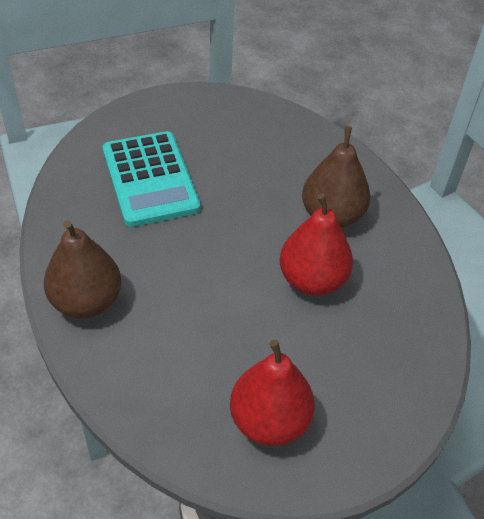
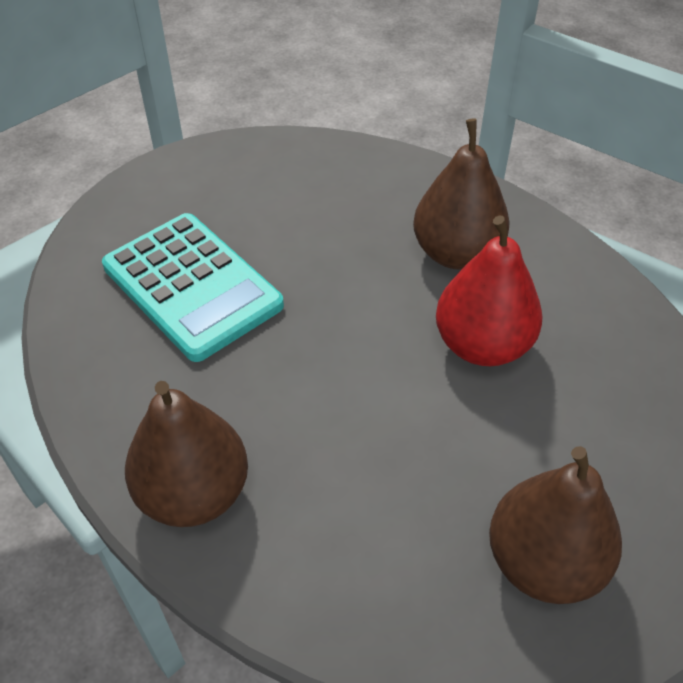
camera: 20 degrees left, 0 degrees up
red pear [230,340,315,446] -> brown pear [489,446,622,604]

